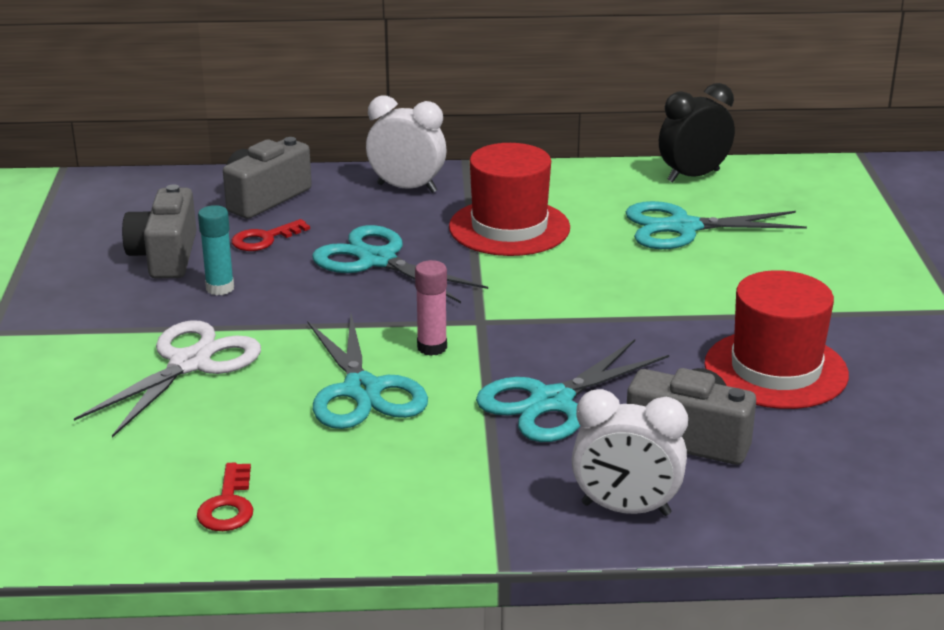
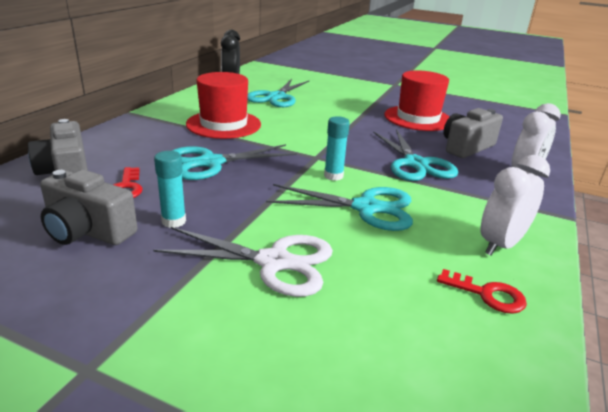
camera: 65 degrees left, 0 degrees up
white scissors [74,320,261,438] -> white scissors turned 135 degrees clockwise [153,227,333,297]
white clock [366,95,447,193] -> white clock moved to [481,155,550,256]
pink glue stick [415,260,447,356] -> turquoise glue stick [324,116,350,181]

